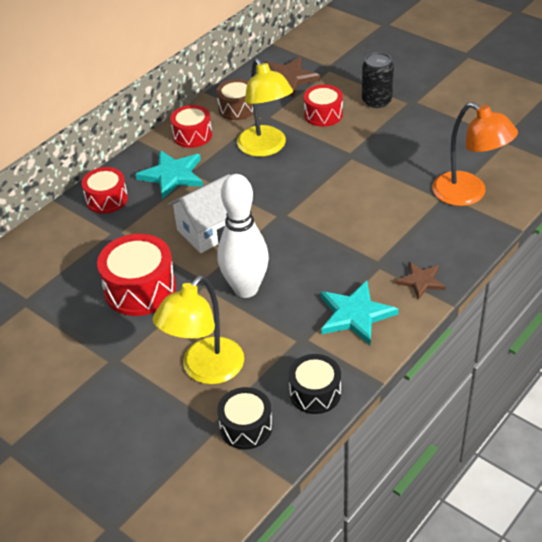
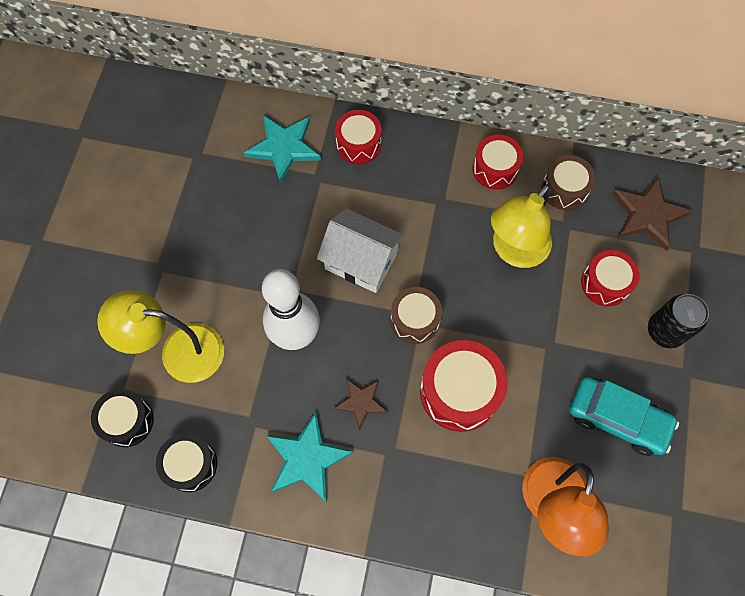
camera: 60 degrees right, 25 degrees up
red drum [97,234,176,316] -> red drum moved to [420,340,508,432]
turquoise star [135,150,203,199] -> turquoise star moved to [244,115,321,183]
brown star [396,262,446,300] -> brown star moved to [333,378,388,430]
none -> brown drum [391,287,442,344]
none -> turquoise car [569,377,679,456]

